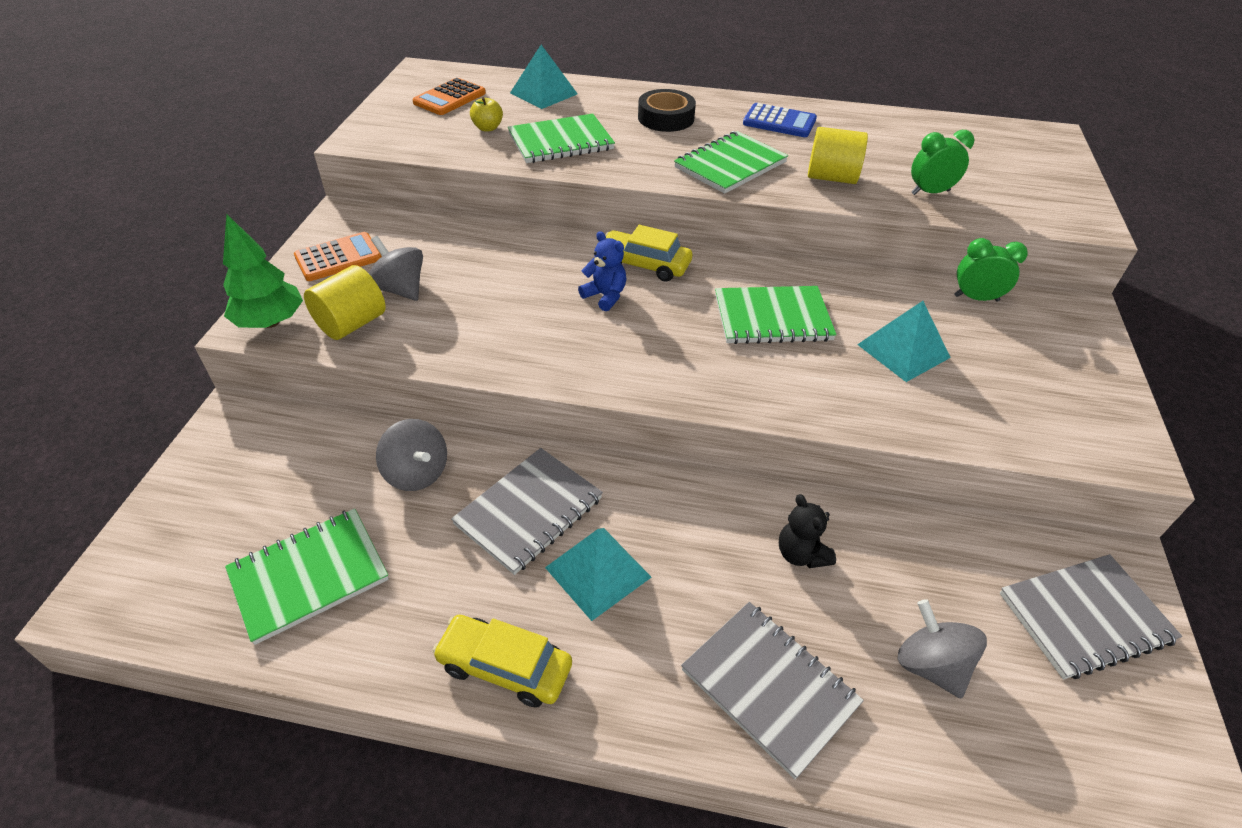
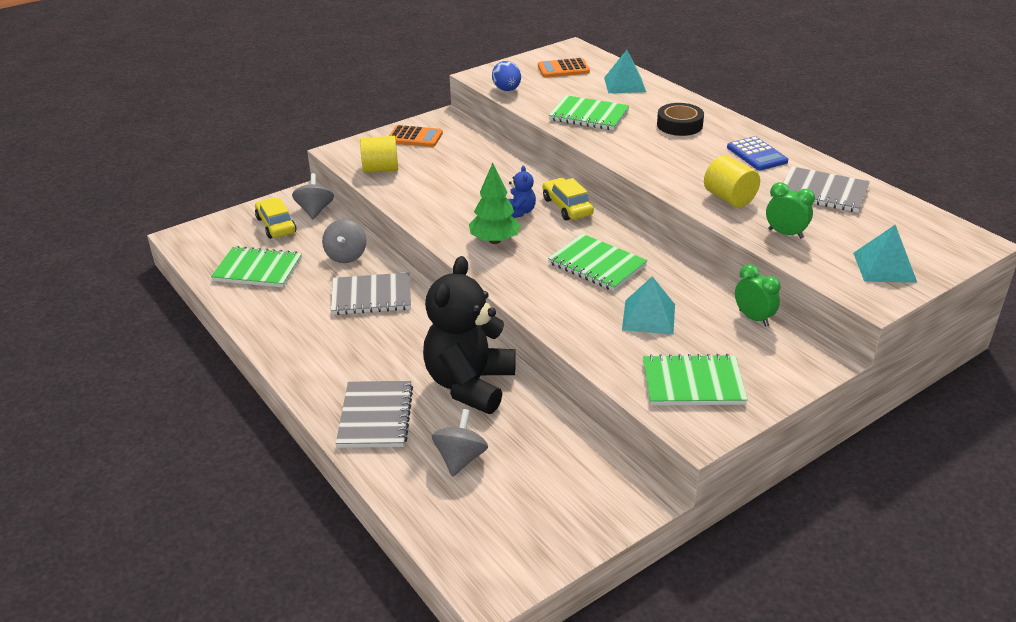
camera: 45 degrees right, 10 degrees down
green tree [223,214,303,328] -> green tree moved to [469,163,521,244]
grey spinning top [369,236,423,301] -> grey spinning top moved to [292,173,334,219]
yellow car [432,615,572,708] -> yellow car moved to [255,198,296,239]
yellow apple [470,97,503,131] -> none
turquoise pyramid [545,528,652,621] -> turquoise pyramid moved to [853,225,917,283]
green notebook [674,131,788,194] -> green notebook moved to [643,354,748,406]
black teddy bear [779,494,836,568] -> black teddy bear [423,256,516,414], size x2.41
grey notebook [1000,554,1182,679] -> grey notebook moved to [783,166,870,213]
none -> blue egg [492,61,521,91]

